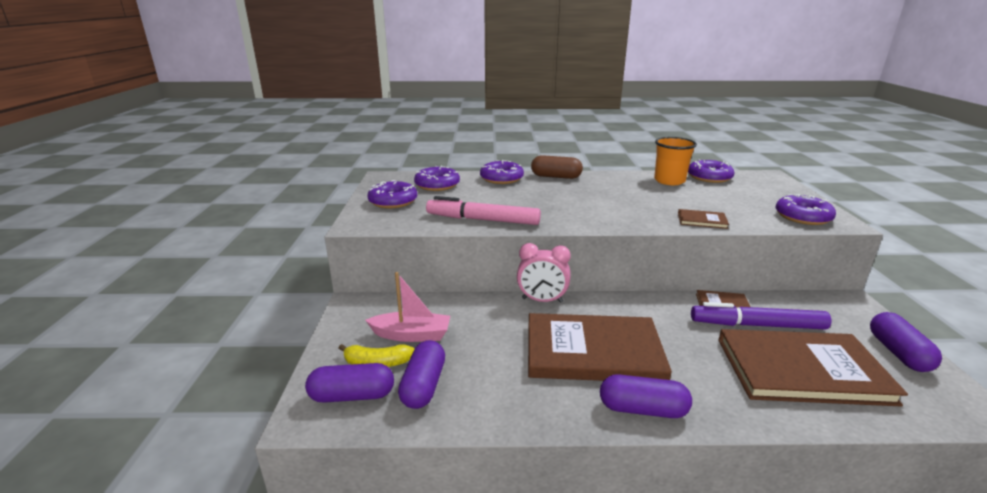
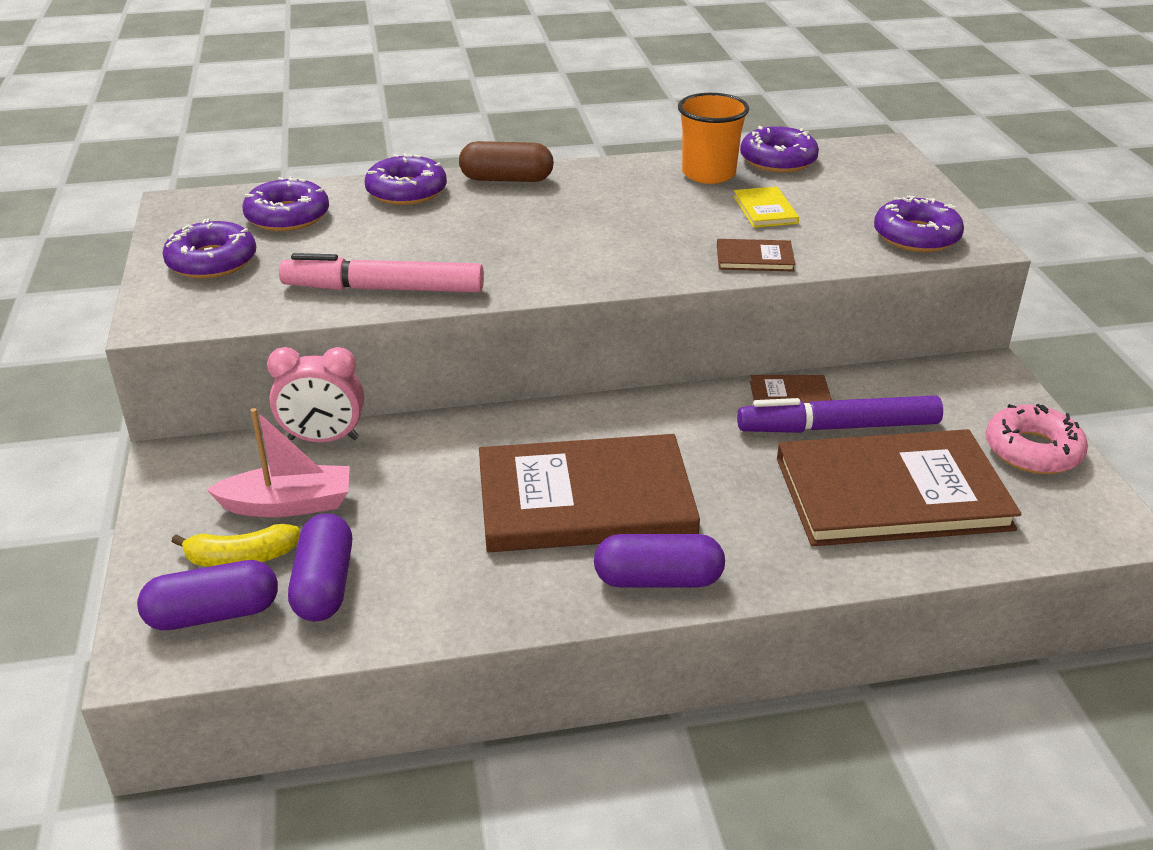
camera: 10 degrees left, 10 degrees up
pink clock [517,243,571,303] -> pink clock moved to [267,347,364,442]
purple capsule [870,312,942,372] -> pink donut [985,404,1088,474]
none -> yellow book [734,187,799,228]

